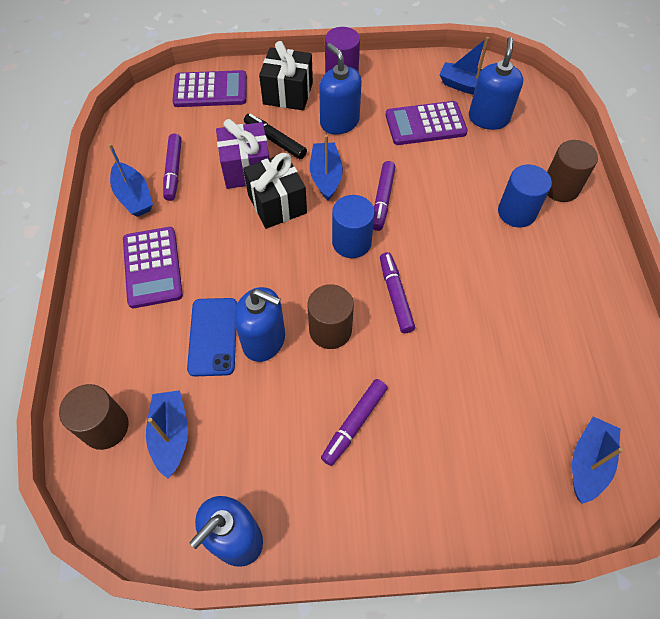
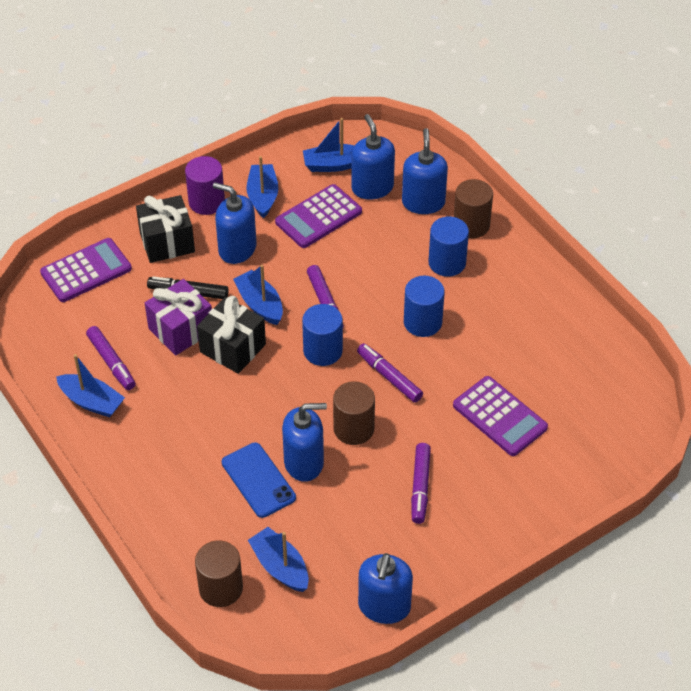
camera: 30 degrees left, 10 degrees down
purple calculator [123,227,183,308] -> purple calculator moved to [453,376,548,456]
blue boat [572,416,623,504] -> blue boat moved to [246,156,278,219]
none -> blue soap dispenser [402,128,448,214]
none -> blue cylinder [404,276,445,337]

